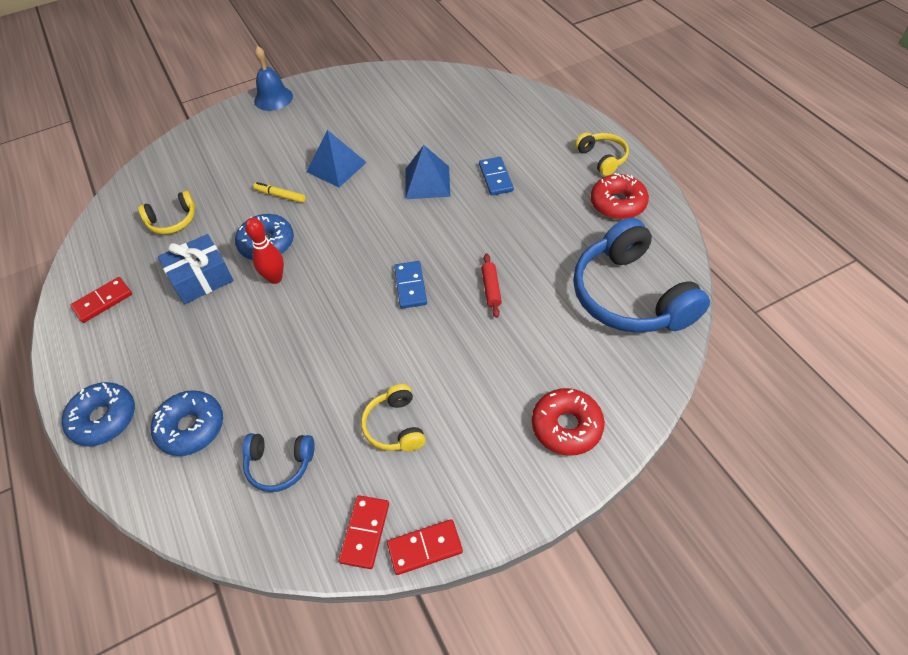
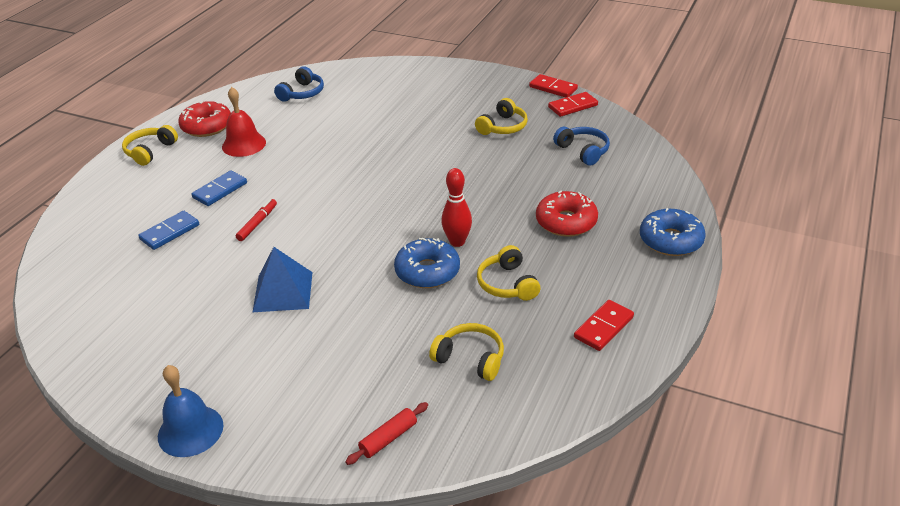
camera: 130 degrees left, 15 degrees down
red domino [70,277,132,323] -> red domino turned 60 degrees counterclockwise [574,300,634,351]
blue donut [151,390,223,456] -> none
blue gift [158,234,233,304] -> yellow headphones [477,245,540,301]
yellow marker [253,182,305,203] -> none
blue domino [394,261,427,309] -> blue domino moved to [138,211,199,250]
blue pyramid [405,145,450,199] -> red marker [236,199,277,241]
red rolling pin [481,253,502,318] -> red rolling pin moved to [345,402,428,465]
red donut [532,388,605,456] -> red donut moved to [536,190,598,237]
blue headphones [573,218,710,333] -> blue headphones [274,66,324,102], size x0.49
none -> red bell [222,87,266,157]

